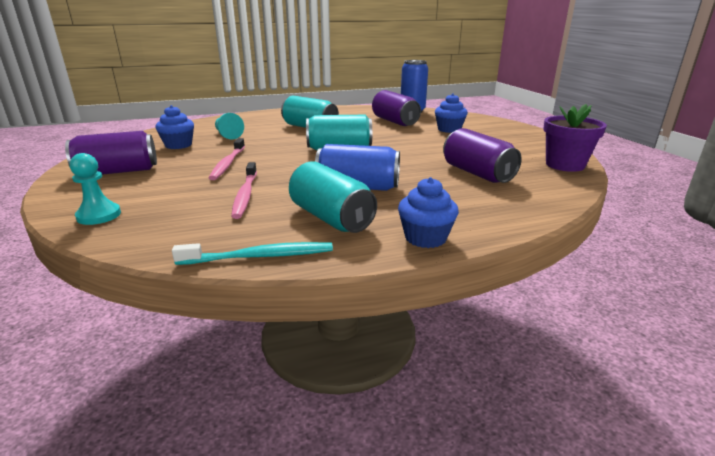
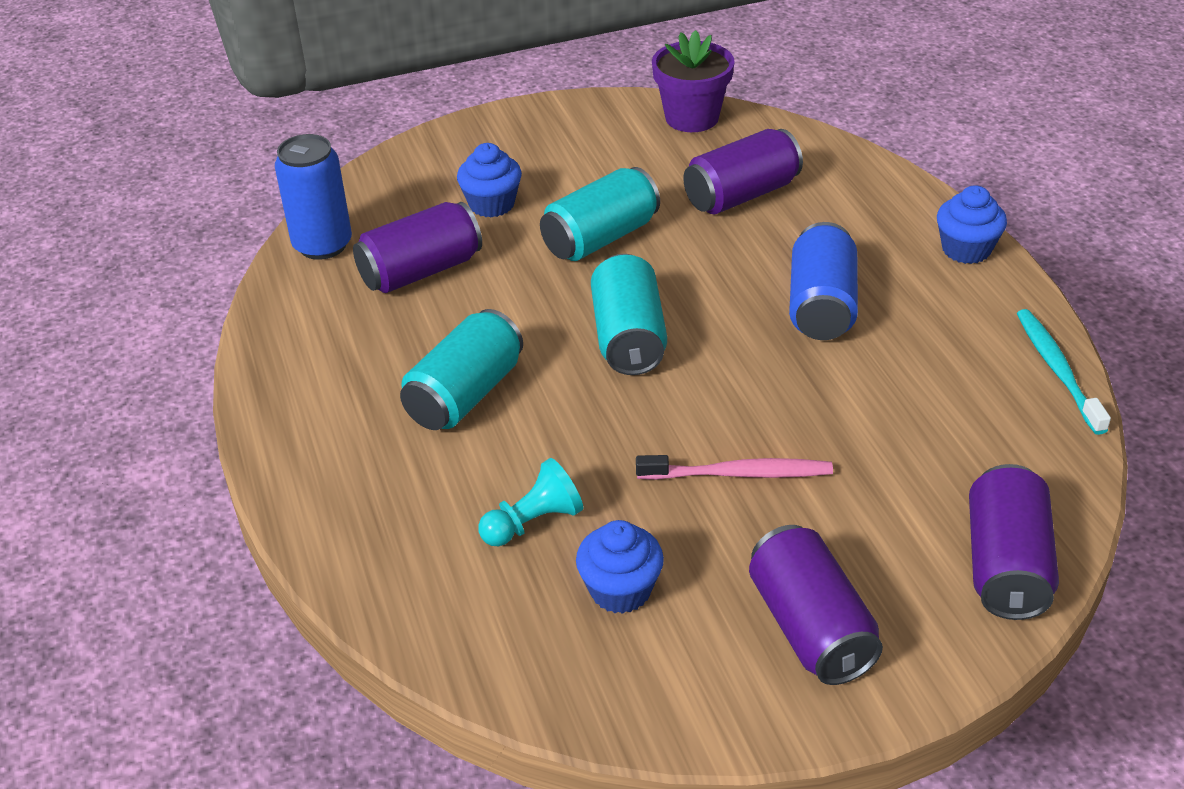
camera: 90 degrees left, 15 degrees up
turquoise pawn [69,153,121,225] -> purple can [969,464,1059,620]
pink toothbrush [231,162,257,219] -> none
turquoise can [289,161,377,233] -> turquoise can moved to [540,167,660,261]

